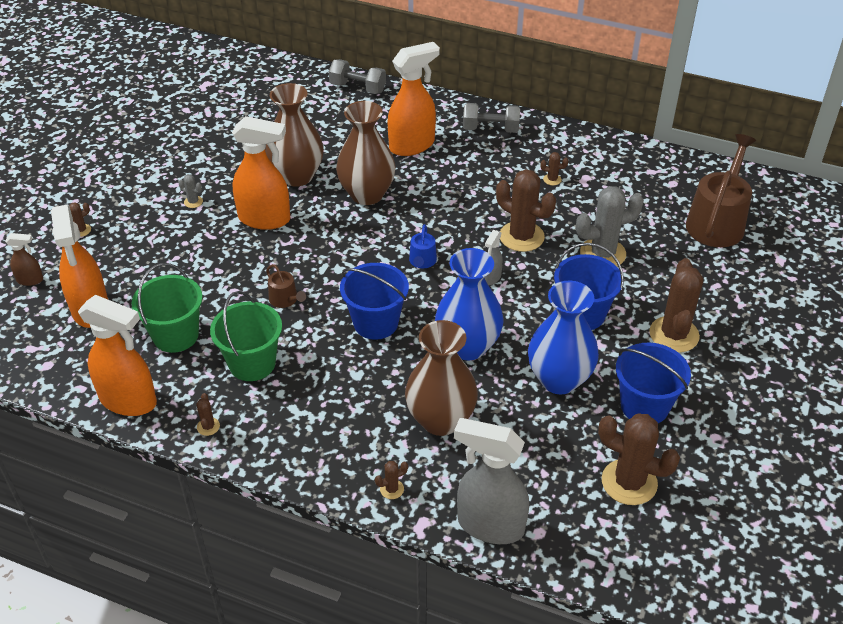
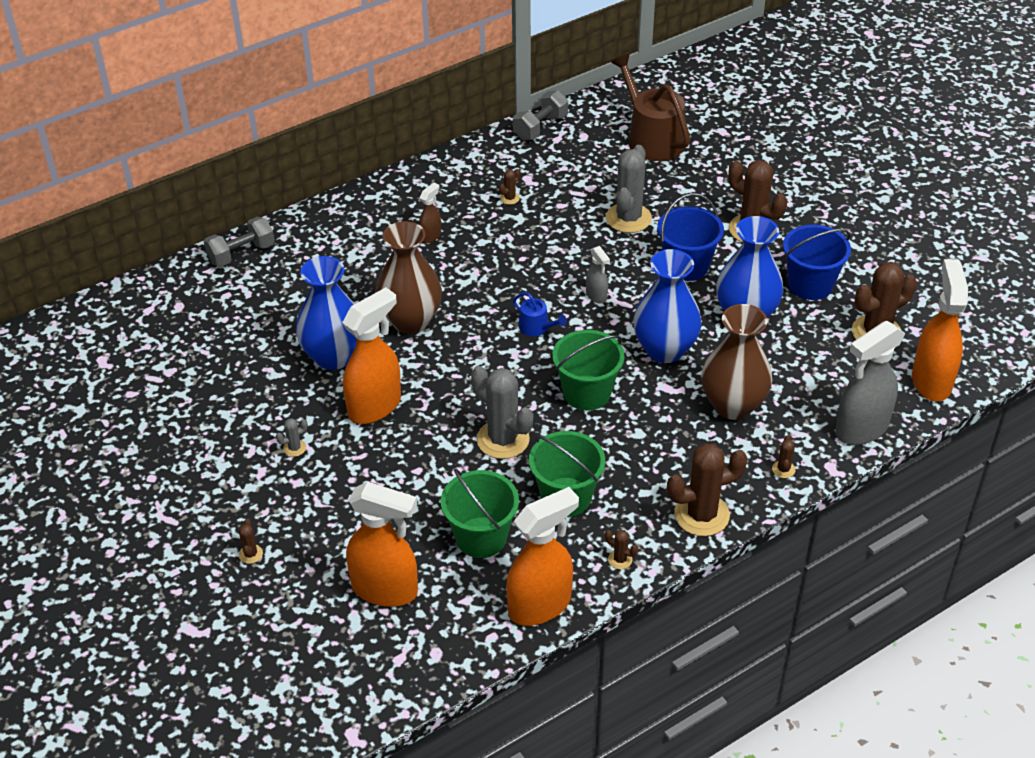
camera: 55 degrees left, 0 degrees up
brown spray bottle [5,233,43,286] -> brown spray bottle moved to [419,183,441,244]
brown vase [265,83,323,187] -> blue vase [296,256,356,370]
brown watering can [266,264,306,308] -> grey cactus [471,366,533,459]
blue bucket [340,263,409,340] -> green bucket [552,330,624,410]
orange spray bottle [388,42,440,156] -> orange spray bottle moved to [912,259,968,401]
grey dumbbell [463,103,520,133] -> grey dumbbell moved to [513,90,568,140]
brown cactus [496,169,556,252] -> brown cactus moved to [667,443,747,536]

